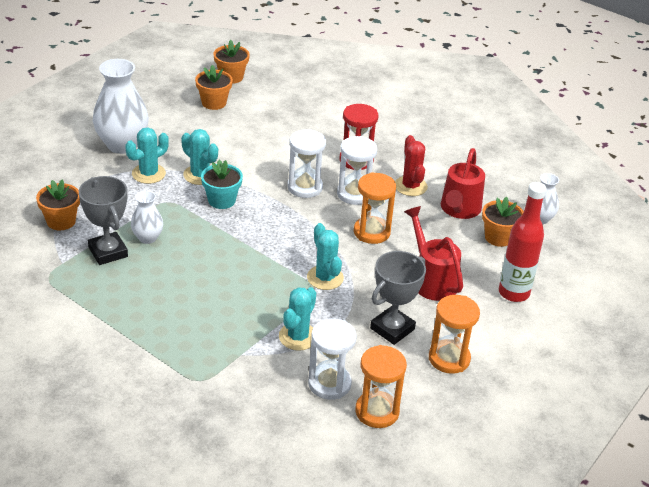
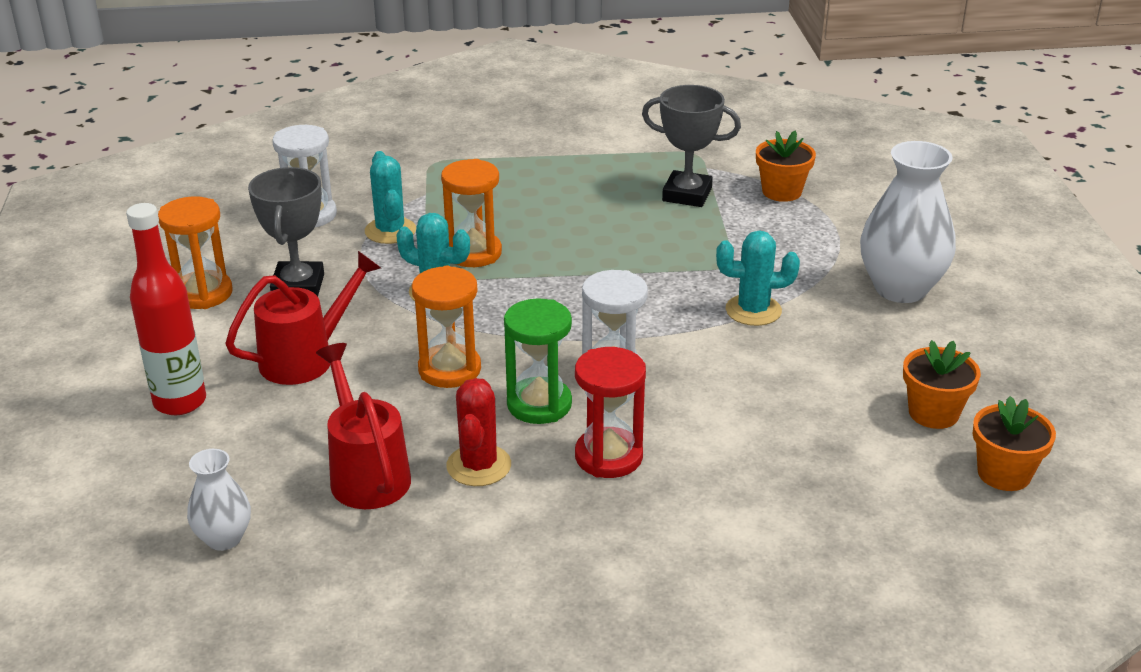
camera: 140 degrees right, 5 degrees down
turquoise cactus [125,127,169,184] -> none
white vase [131,190,163,244] -> none
turquoise flower pot [201,160,243,209] -> none
white hourglass [337,136,377,205] -> green hourglass [504,298,572,424]
orange hourglass [355,345,407,428] -> orange hourglass moved to [441,159,502,267]
red cactus [395,135,428,196] -> red cactus turned 60 degrees clockwise [446,378,511,486]
red watering can [404,206,463,301] -> red watering can turned 60 degrees counterclockwise [225,251,381,385]
orange flower pot [482,197,524,247] -> none

